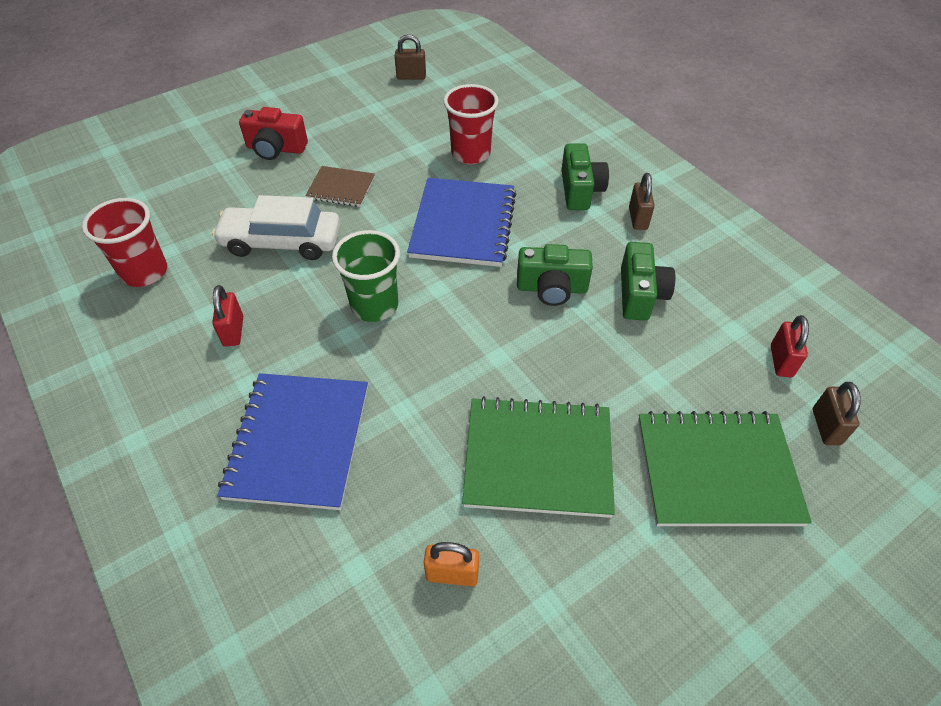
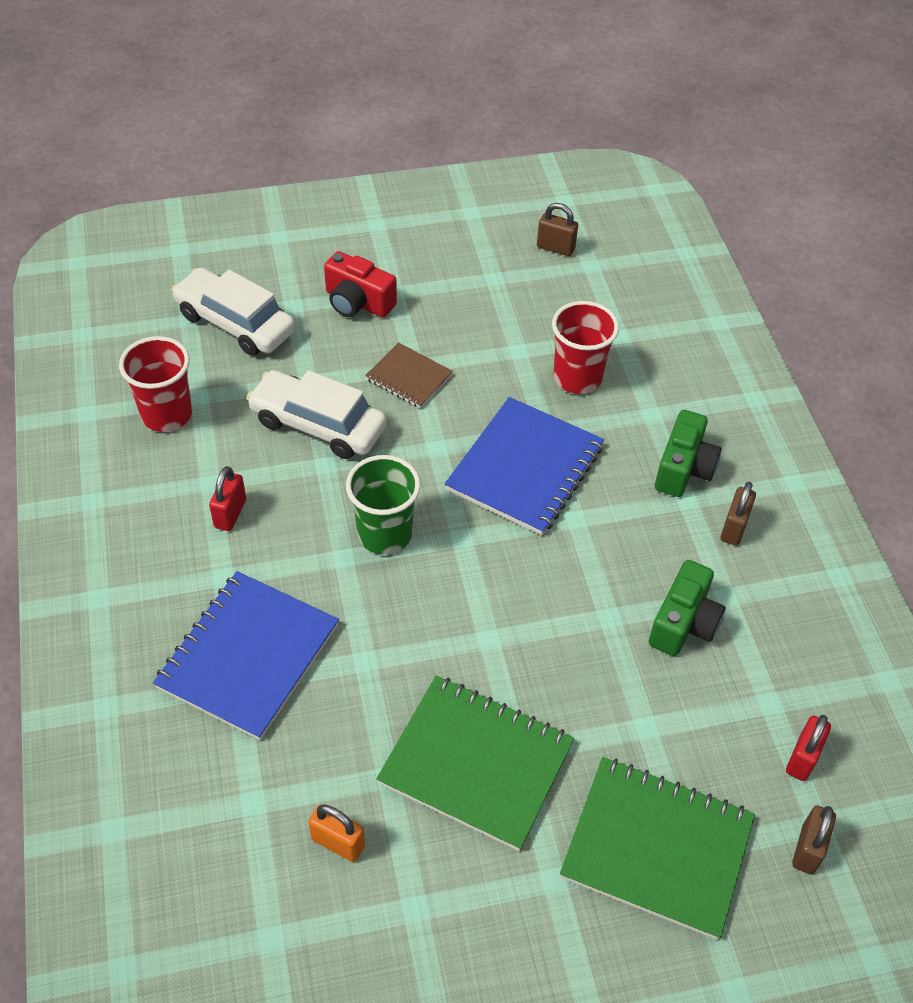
camera: 20 degrees right, 0 degrees up
green camera [517,244,593,306] -> none
none -> white car [171,267,295,356]

